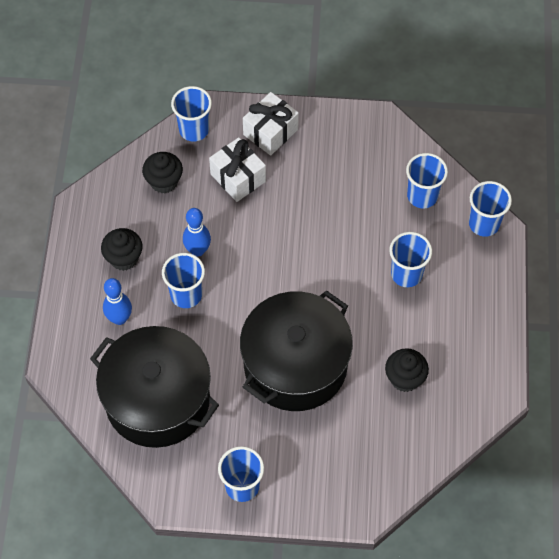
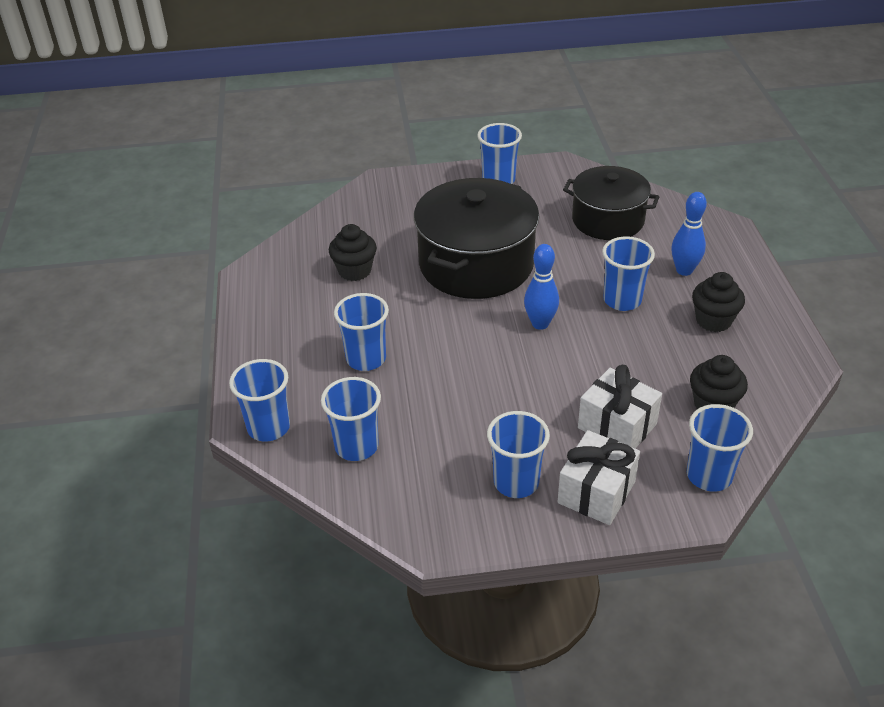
camera: 170 degrees right, 20 degrees down
black pot [90,326,219,448] -> black pot [563,166,660,240], size x0.66
blue bowling pin [183,208,211,257] -> blue bowling pin moved to [524,244,559,330]
none -> blue cup [487,411,550,498]

